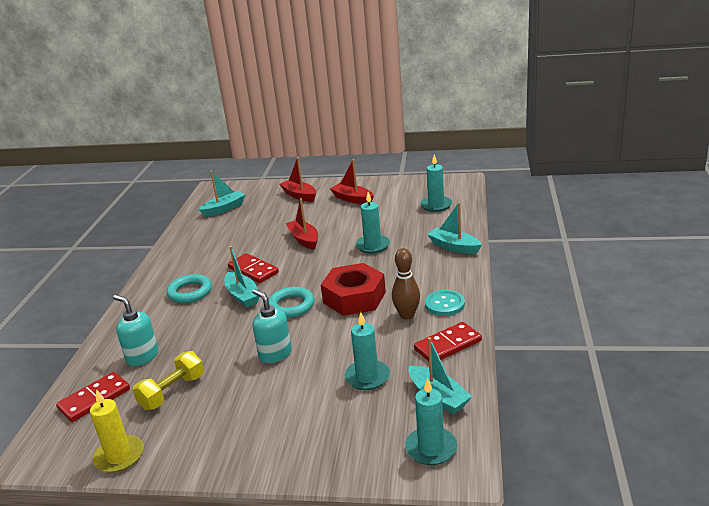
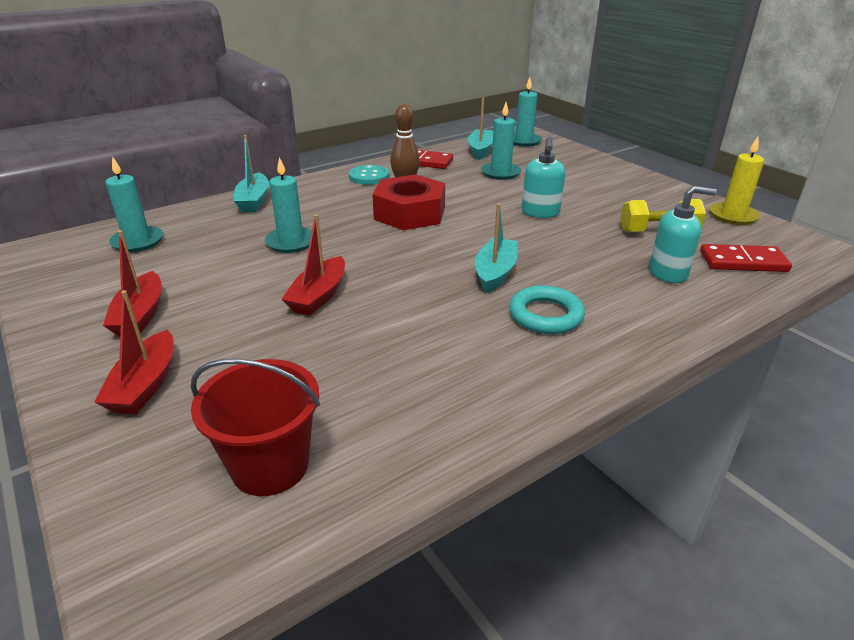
camera: 135 degrees left, 5 degrees up
turquoise soap dispenser [113,295,158,366] -> turquoise soap dispenser turned 90 degrees counterclockwise [649,186,717,283]
turquoise boat [199,171,245,217] -> red bucket [191,358,320,496]
red domino [228,253,279,283] -> none
turquoise ring [268,287,315,318] -> none

